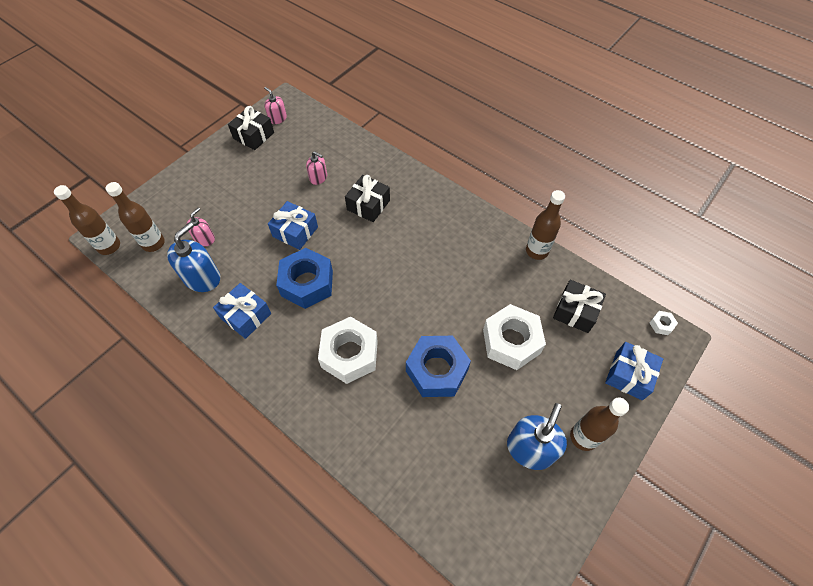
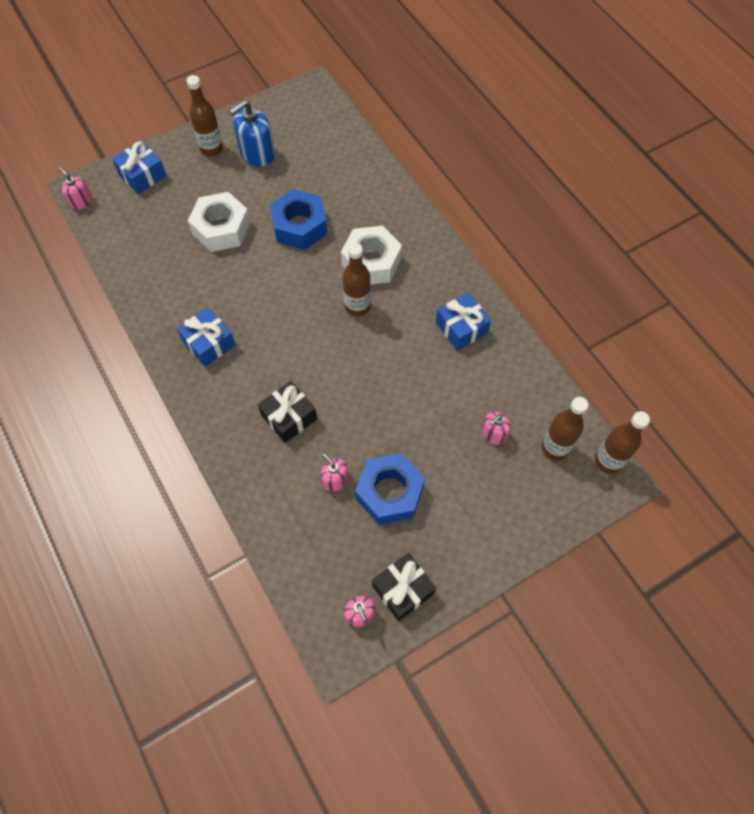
camera: 160 degrees left, 5 degrees up
blue soap dispenser [167,222,220,292] -> none
blue gift [268,201,318,250] -> blue gift moved to [177,307,236,367]
blue nut [276,248,333,309] -> blue nut moved to [355,453,425,525]
brown bottle [526,190,565,260] -> brown bottle moved to [343,243,371,316]
black gift [553,280,606,333] -> none
white nut [649,311,678,335] -> pink soap dispenser [59,167,92,210]

